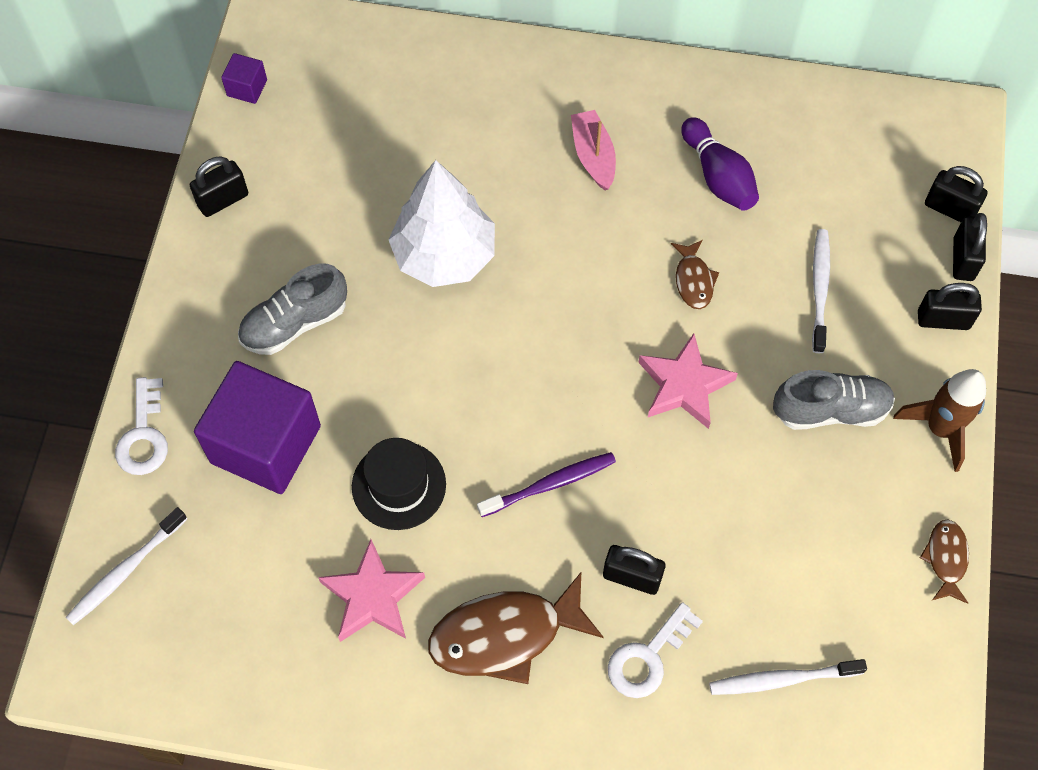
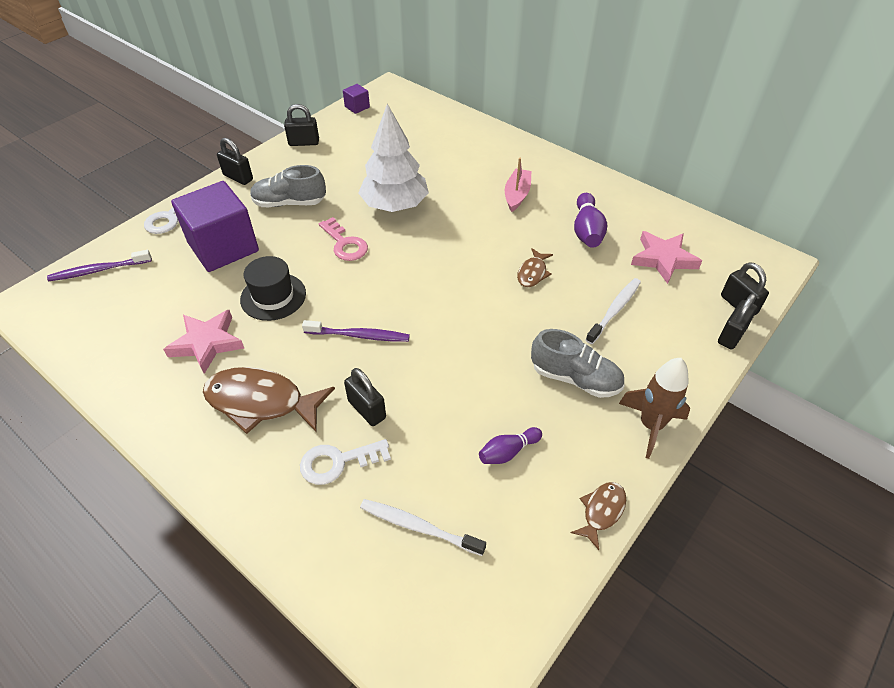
camera: 30 degrees right, 15 degrees down
white toothbrush [66,507,187,625] -> purple toothbrush [47,250,152,281]
pink star [638,333,738,429] -> pink star moved to [631,231,702,284]
black padlock [918,283,982,330] -> black padlock moved to [217,138,253,185]
none -> pink key [319,217,368,261]
none -> purple bowling pin [479,427,542,464]

